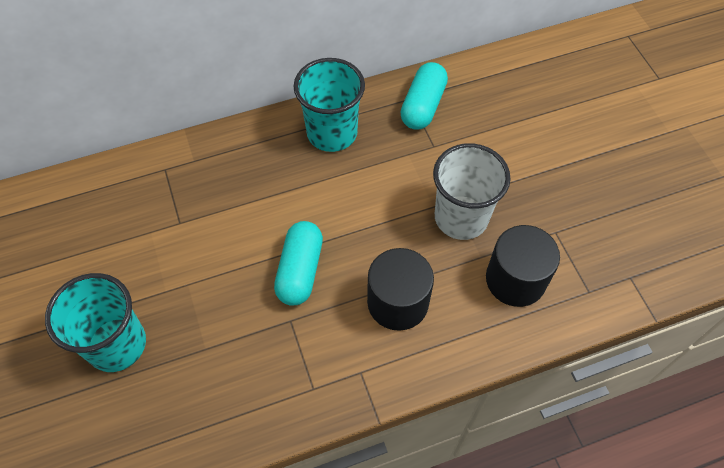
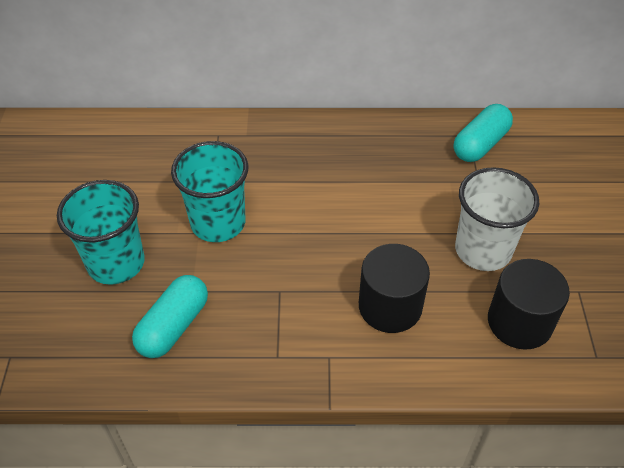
camera: 20 degrees right, 10 degrees down
turquoise capsule [274,221,323,306] -> turquoise capsule moved to [132,275,208,358]
turquoise cup [294,58,365,152] -> turquoise cup moved to [171,141,248,242]

